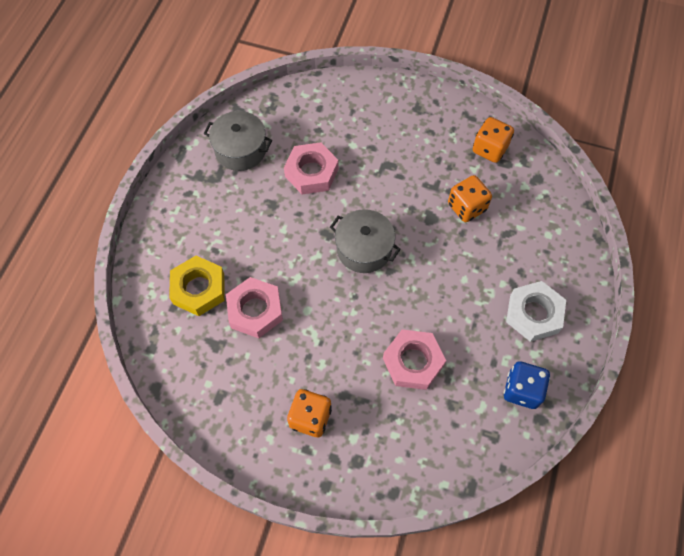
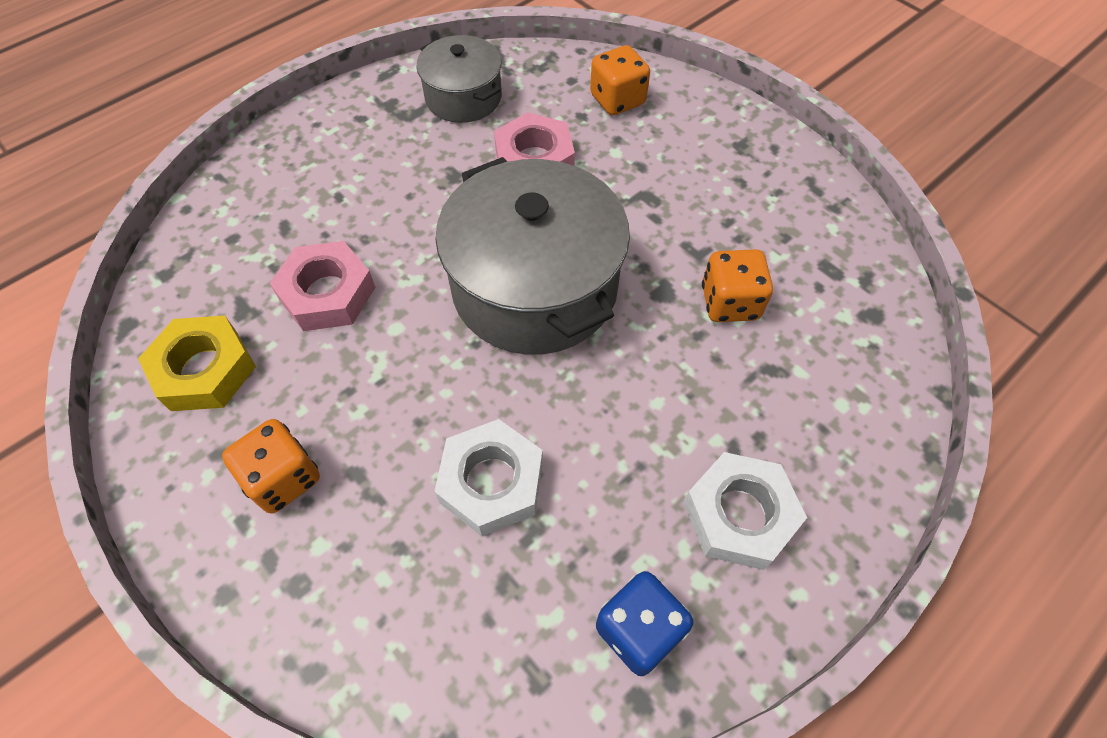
camera: 30 degrees right, 5 degrees down
yellow nut [169,256,225,316] -> yellow nut moved to [138,316,256,411]
grey pot [330,209,401,273] -> grey pot [436,157,630,355], size x1.80
pink nut [383,329,446,390] -> white nut [434,419,543,536]
orange dice [473,117,514,163] -> orange dice moved to [590,45,650,115]

